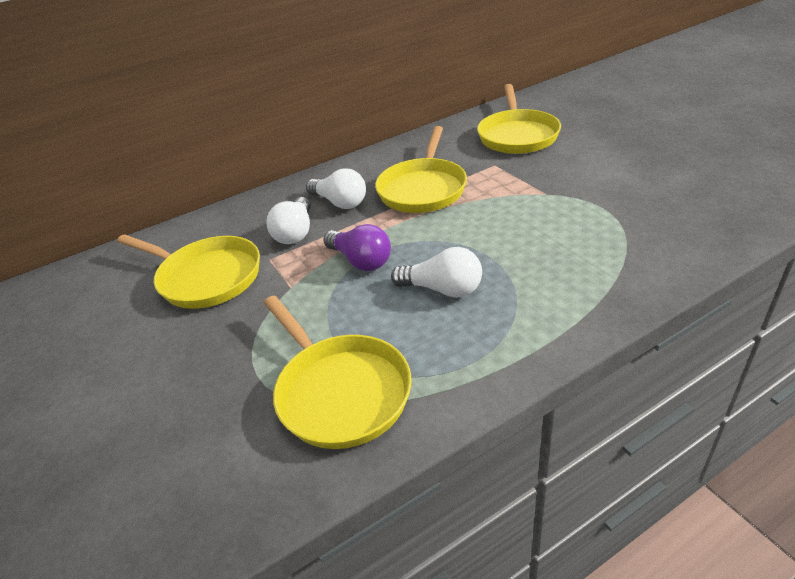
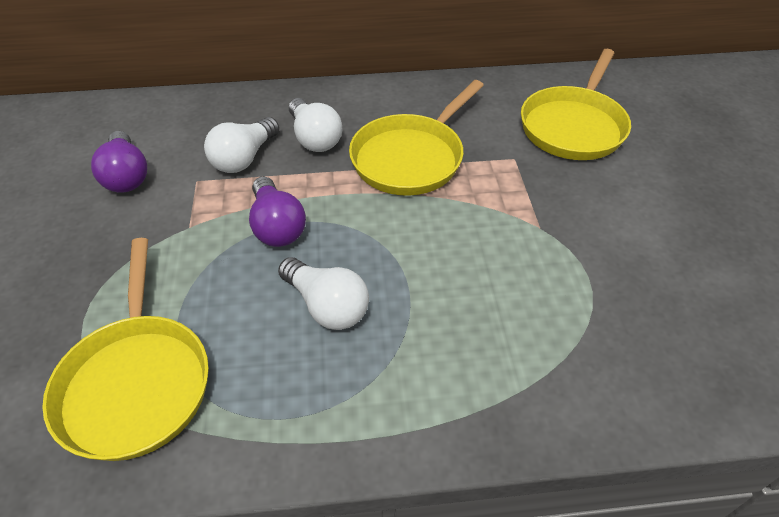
camera: 20 degrees right, 10 degrees up
yellow pan [117,234,260,309] -> purple light bulb [91,131,147,193]

